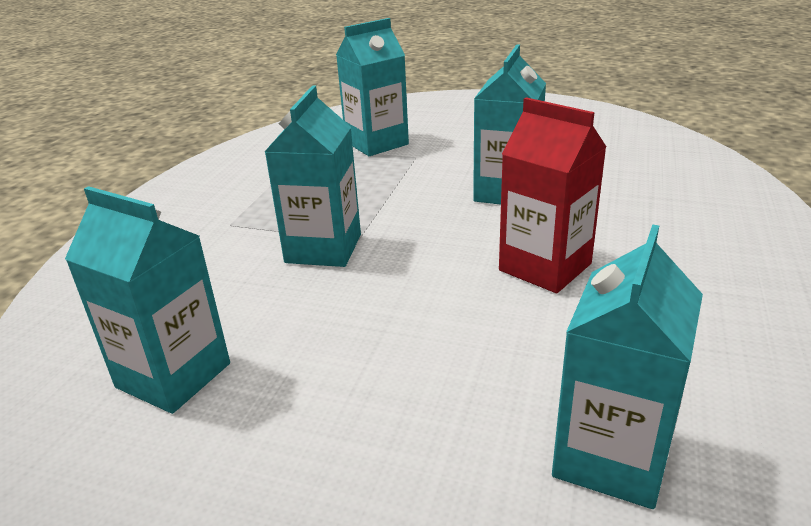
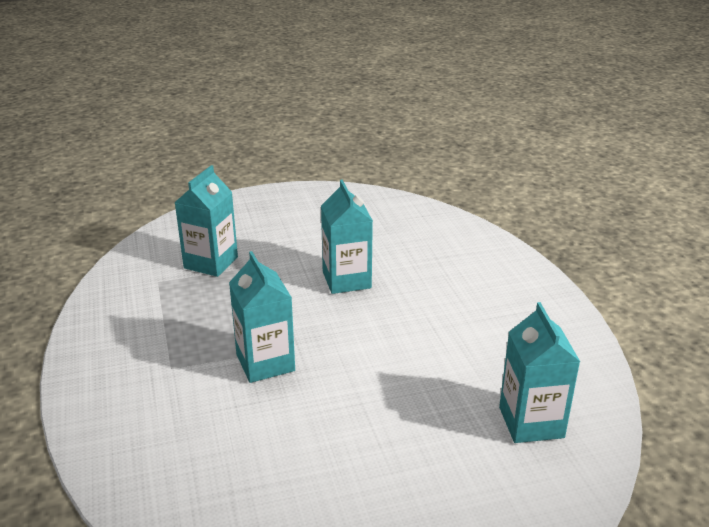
camera: 35 degrees left, 0 degrees up
turquoise carton [65,186,230,414] -> none
red carton [499,97,607,293] -> none

